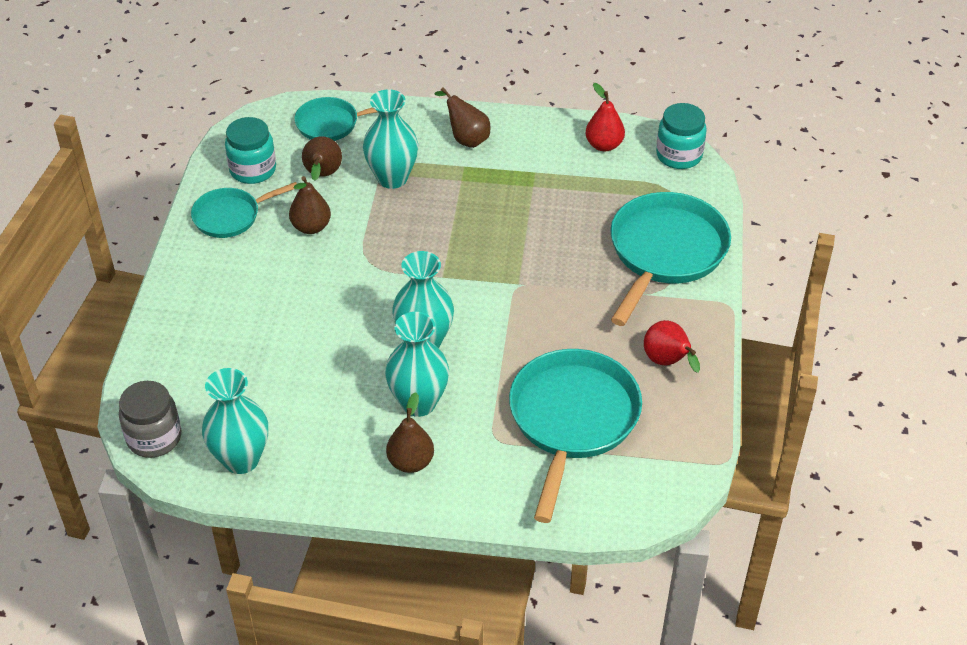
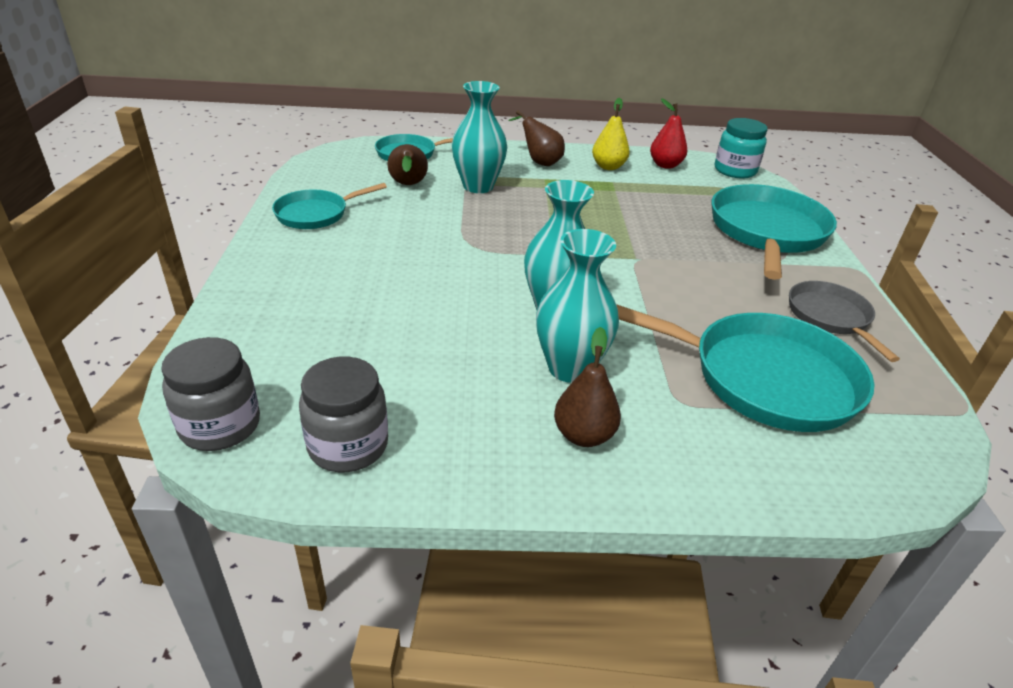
camera: 10 degrees left, 10 degrees down
turquoise vase [202,368,268,474] -> grey jar [299,357,388,472]
turquoise jar [225,117,276,184] -> none
brown pear [289,176,331,234] -> none
turquoise pan [509,349,642,523] -> turquoise pan turned 105 degrees clockwise [616,304,875,432]
red pear [644,320,700,373] -> grey pan [789,281,900,362]
none -> yellow pear [592,98,630,170]

